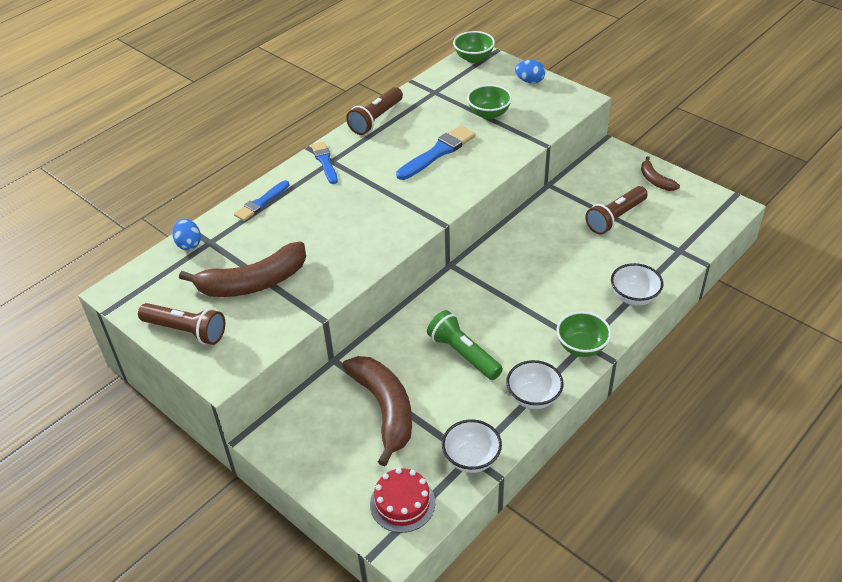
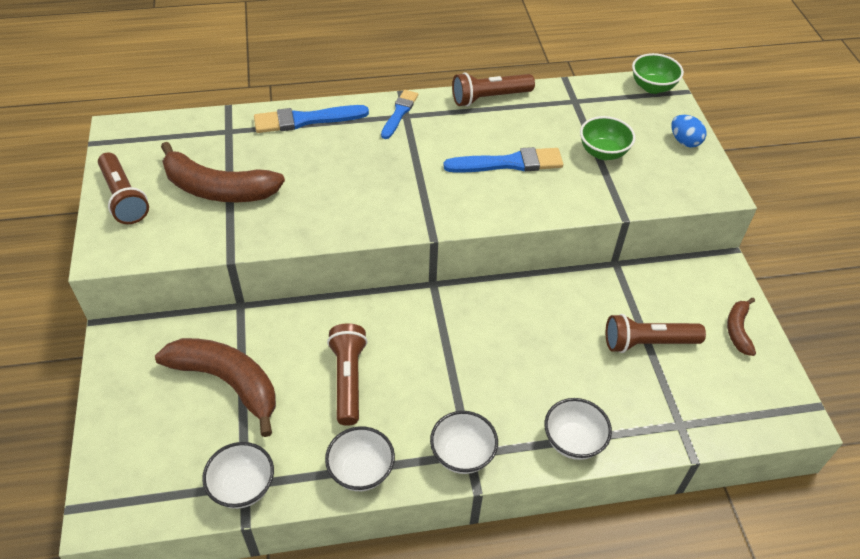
camera: 35 degrees right, 5 degrees up
blue egg [172,218,201,250] -> none
blue brush [234,180,290,221] -> blue brush [254,105,369,133], size x1.52
brown banana [342,356,412,467] -> brown banana turned 75 degrees counterclockwise [155,338,276,437]
red cake [370,468,435,533] -> none
green flashlight [427,310,503,380] -> brown flashlight [327,323,367,426]
green bowl [557,311,611,357] -> white bowl [430,411,498,474]

